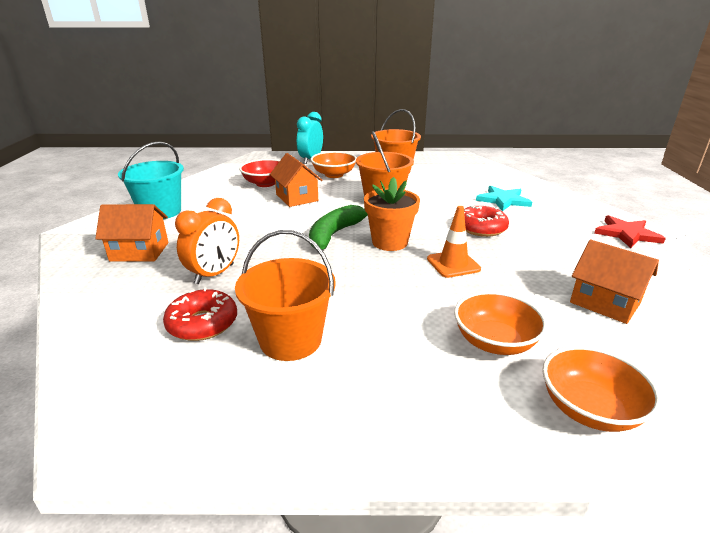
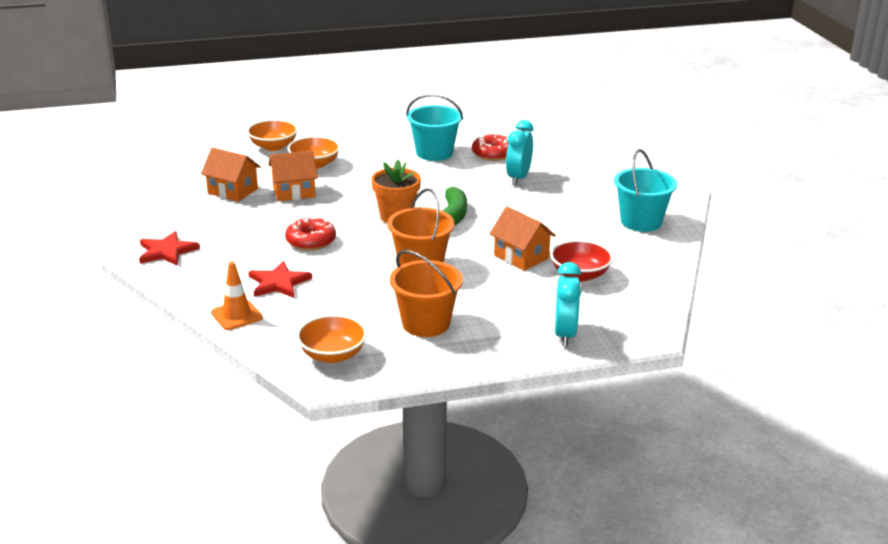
camera: 165 degrees right, 0 degrees up
orange house [95,204,168,262] -> orange house moved to [268,150,318,201]
orange clock [175,198,239,284] -> turquoise clock [506,120,533,185]
orange bucket [235,230,336,361] -> turquoise bucket [406,94,463,161]
orange bowl [311,151,357,178] -> orange bowl moved to [296,314,367,363]
orange traffic cone [427,206,481,278] -> orange traffic cone moved to [211,262,263,330]
turquoise star [476,185,532,211] -> red star [248,261,312,298]

